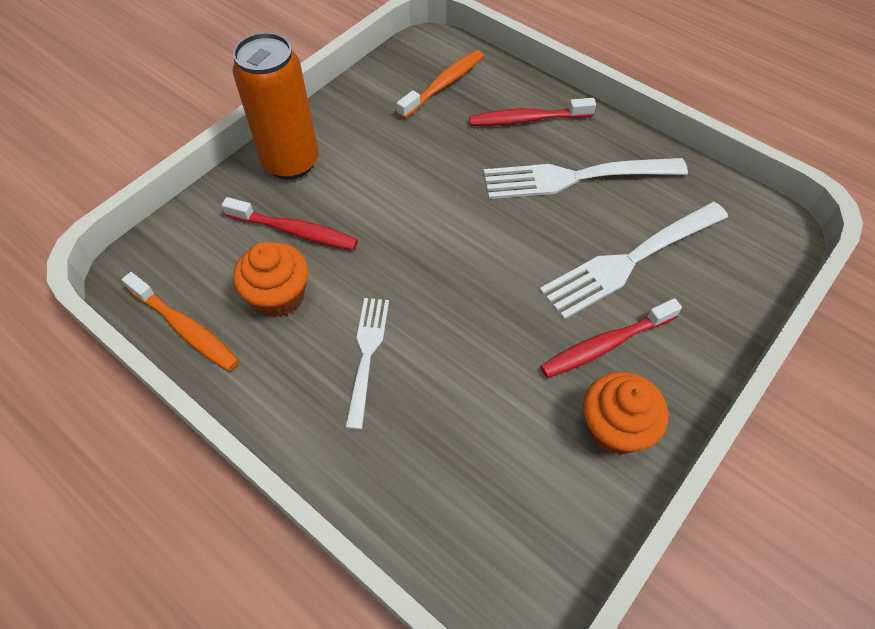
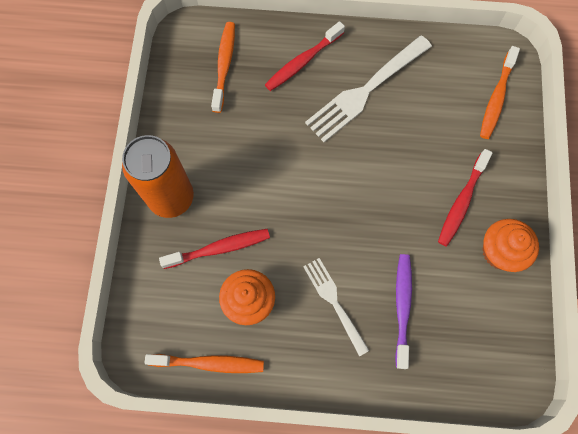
camera: 35 degrees left, 15 degrees up
white fork [539,202,728,320] -> none
none -> purple toothbrush [395,254,412,369]
none -> orange toothbrush [480,46,520,139]

